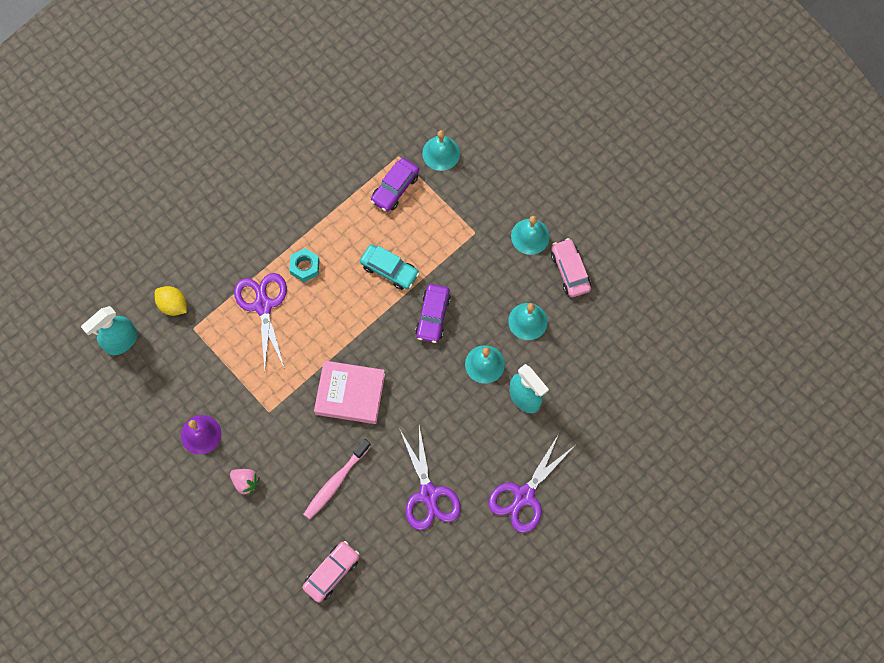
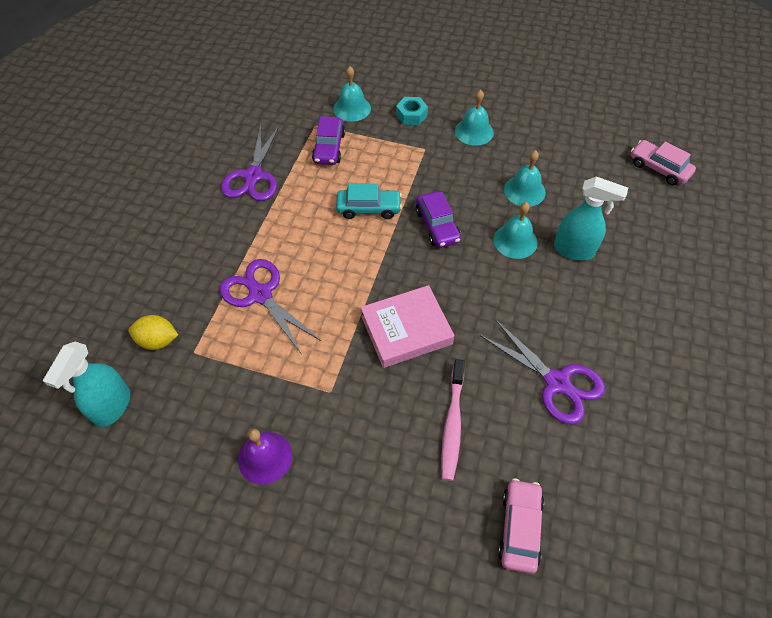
camera: 30 degrees left, 15 degrees down
pink strawberry [230,469,260,496] -> none
turquoise nut [289,248,320,282] -> turquoise nut moved to [396,97,428,125]
purple scissors [488,434,574,533] -> purple scissors moved to [221,125,279,201]
pink car [551,238,591,297] -> pink car moved to [631,140,696,186]

